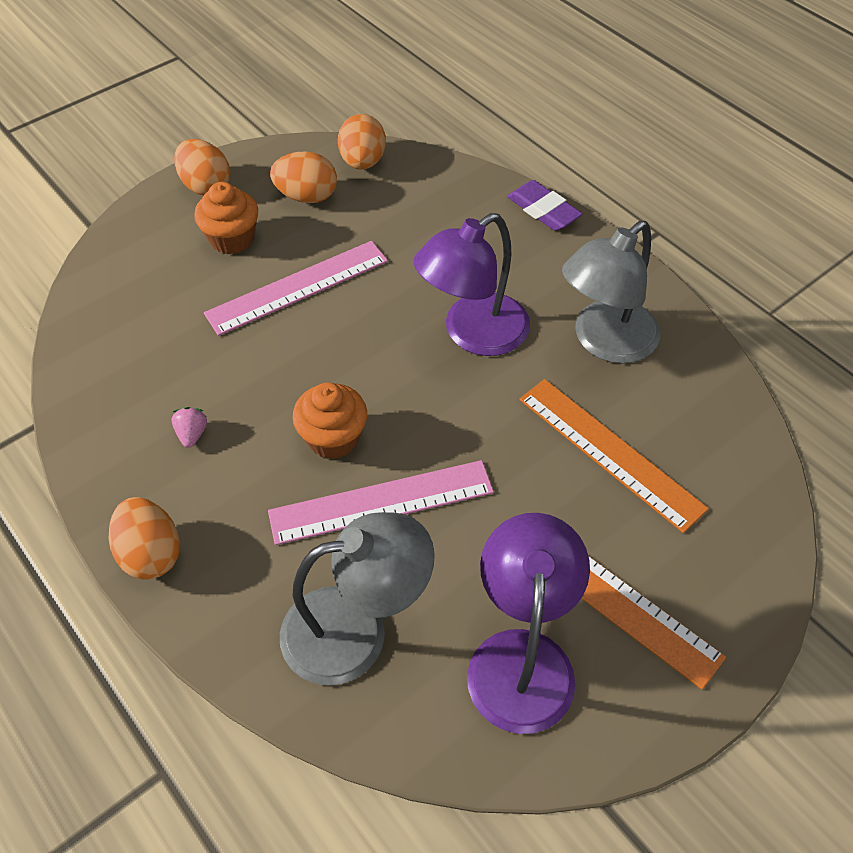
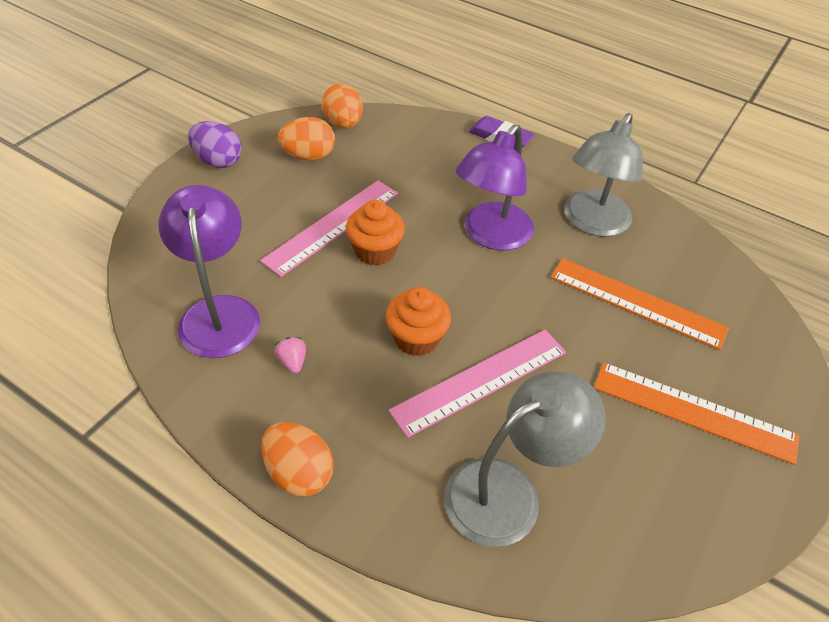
camera: 20 degrees left, 5 degrees down
orange egg [174,139,231,195] -> purple egg [188,121,242,168]
orange cupcake [194,182,258,254] -> orange cupcake moved to [346,200,405,266]
purple lamp [467,513,590,734] -> purple lamp moved to [158,185,260,358]

